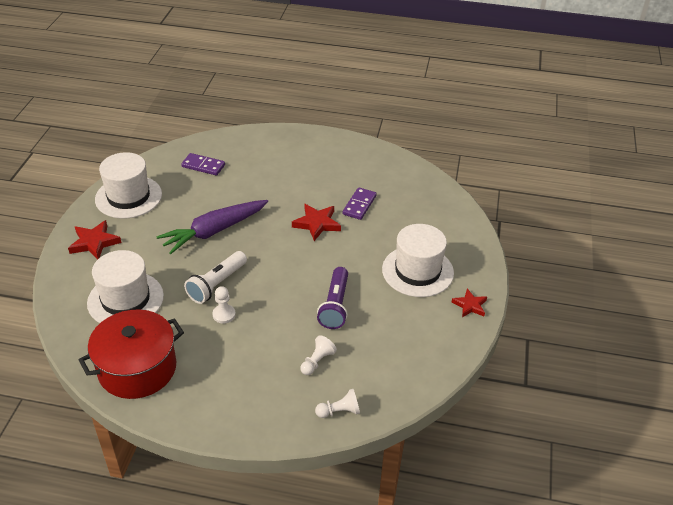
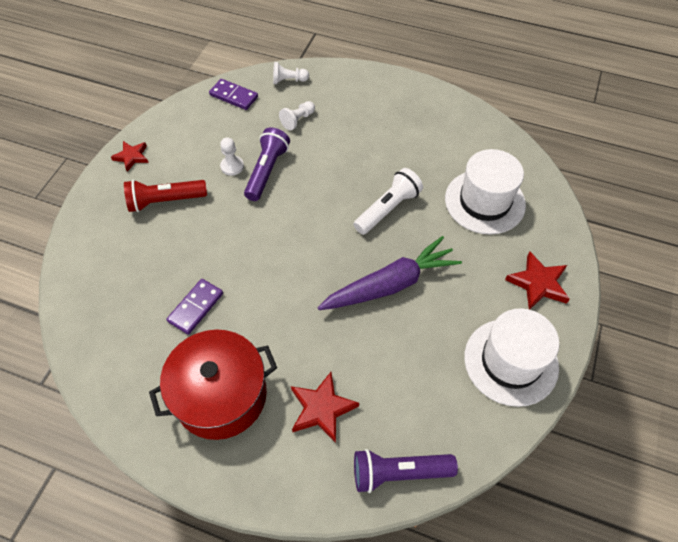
camera: 170 degrees left, 15 degrees up
red pot [79,309,184,399] -> red pot moved to [149,330,277,440]
purple domino [181,153,225,175] -> purple domino moved to [209,79,258,110]
white pawn [212,286,236,324] -> white pawn moved to [220,137,244,176]
red star [292,204,341,241] -> red star moved to [291,372,359,443]
white hat [382,224,454,297] -> red flashlight [124,180,207,212]
none -> purple flashlight [354,449,458,493]

